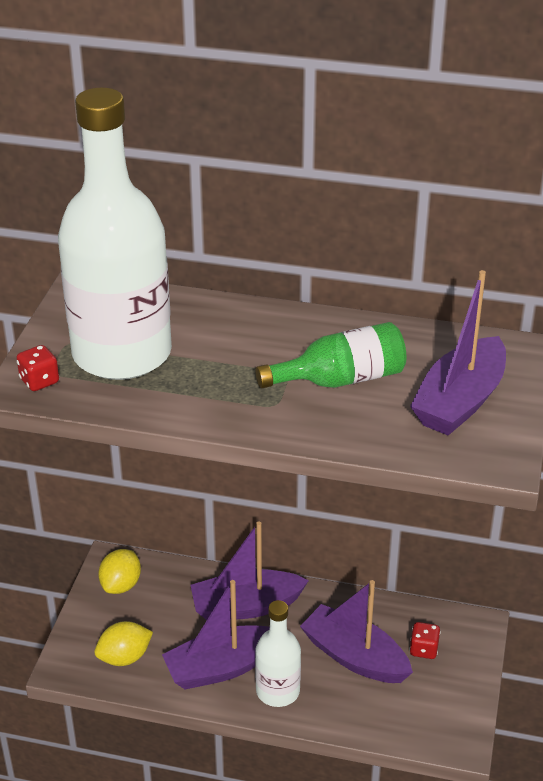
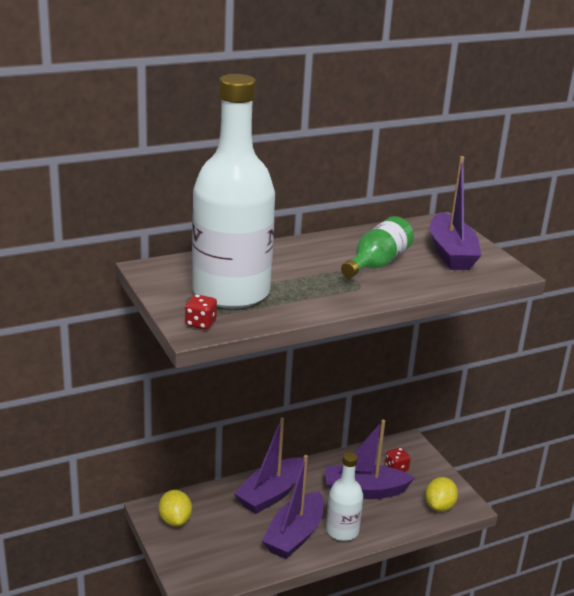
camera: 40 degrees left, 10 degrees down
yellow lemon [94,621,153,666] -> yellow lemon moved to [425,477,458,512]

